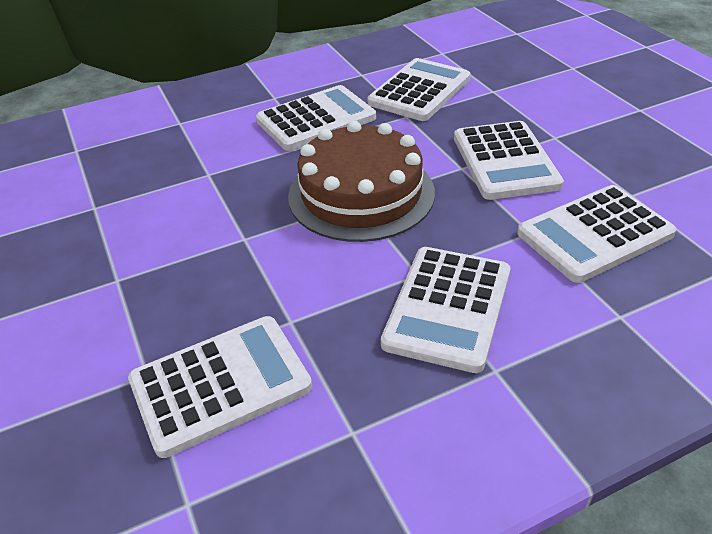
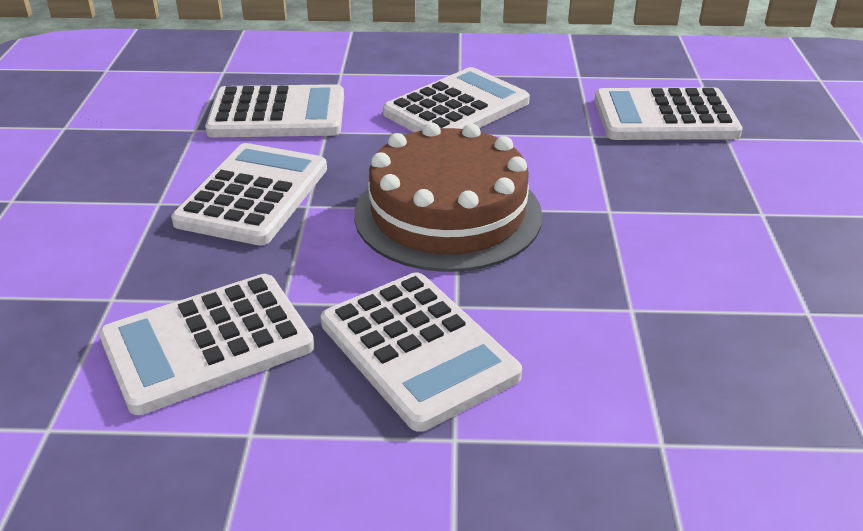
camera: 155 degrees left, 5 degrees down
white calculator [256,85,376,151] -> white calculator turned 120 degrees counterclockwise [321,272,522,432]

